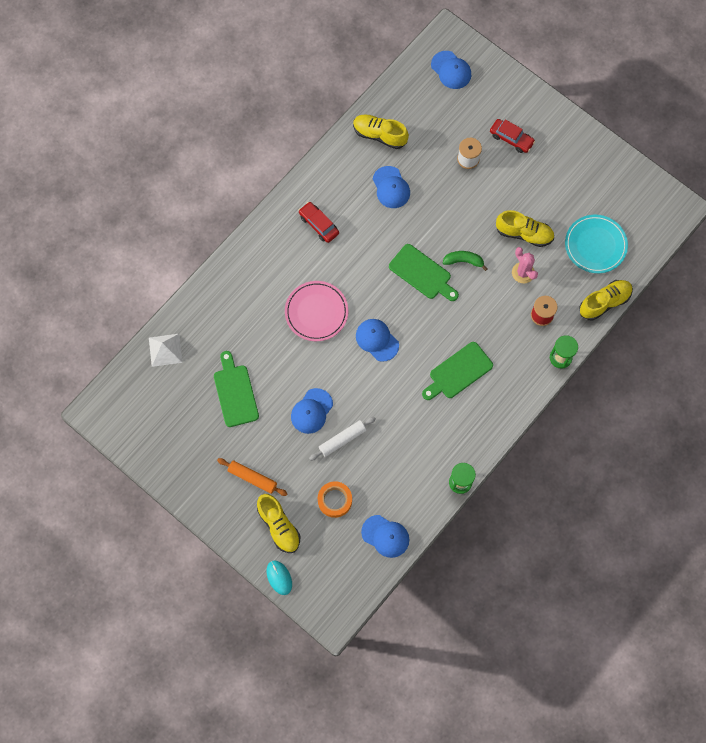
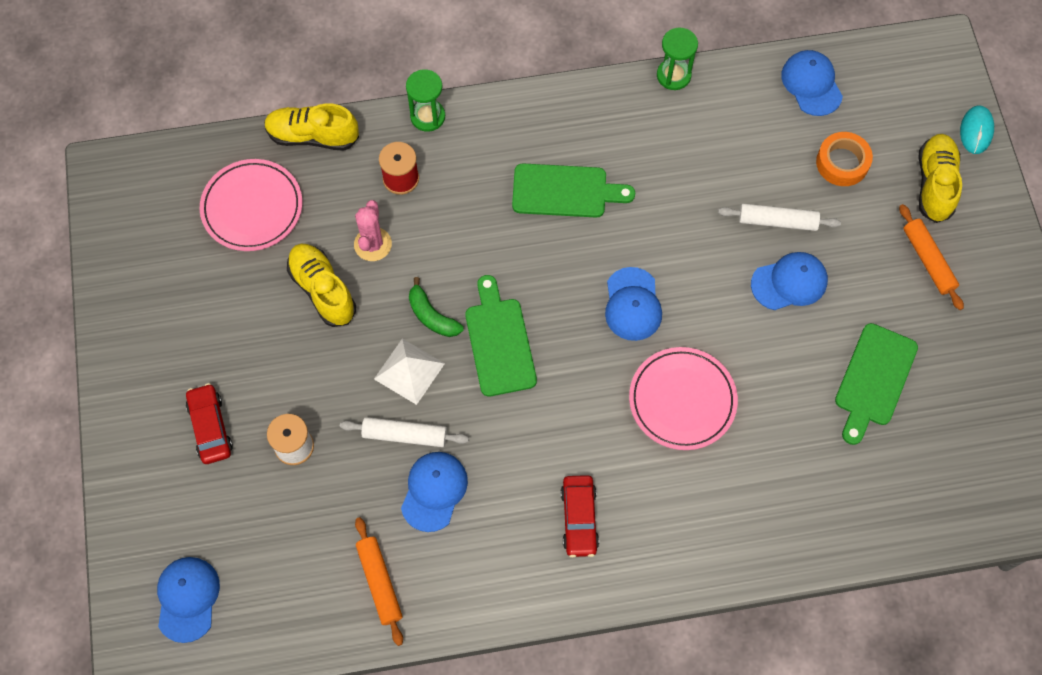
camera: 140 degrees left, 5 degrees down
white pyramid [149,334,183,367] -> white pyramid moved to [374,339,445,405]
yellow shoe [353,114,409,149] -> orange rolling pin [355,517,403,646]
turquoise plate [565,215,628,273] -> pink plate [200,159,302,251]
none -> white rolling pin [340,417,469,447]

